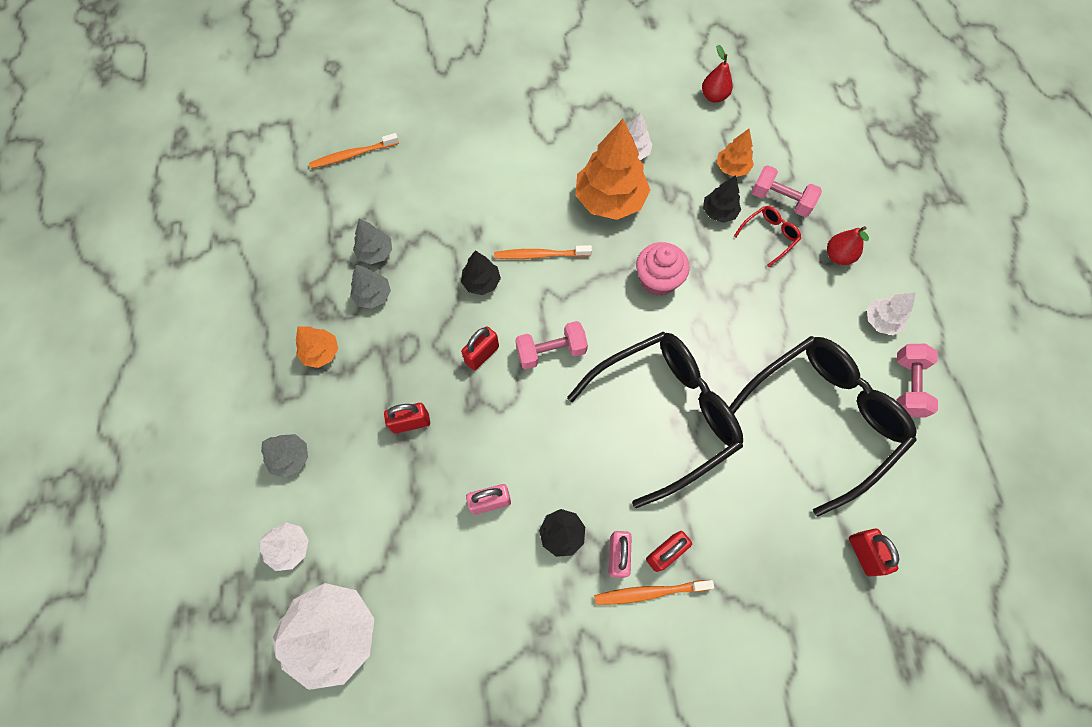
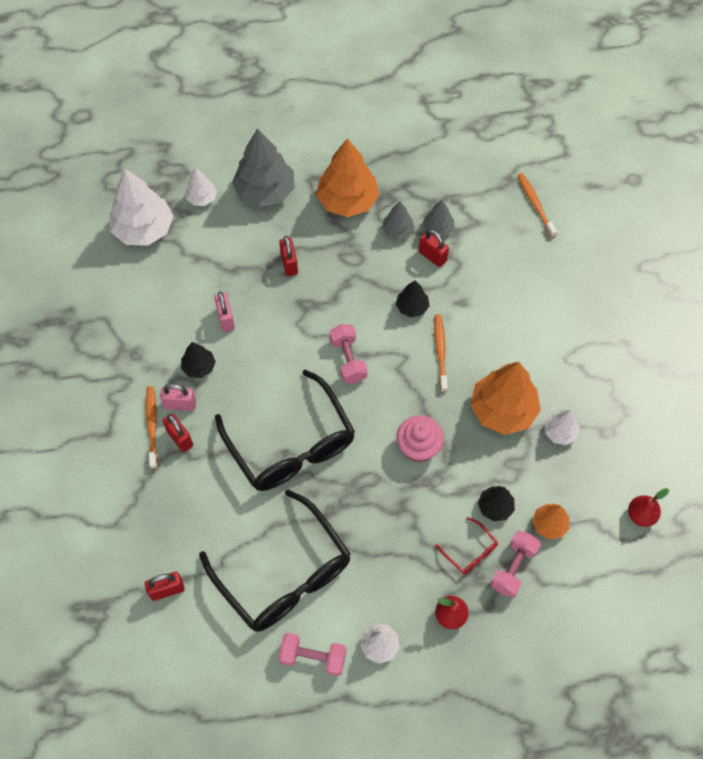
camera: 90 degrees right, 5 degrees down
grey tree [261,434,308,478] -> grey tree [232,128,295,207], size x1.96
orange tree [296,326,338,368] -> orange tree [316,138,379,217], size x1.96
red padlock [461,326,499,370] -> red padlock moved to [419,230,449,267]

